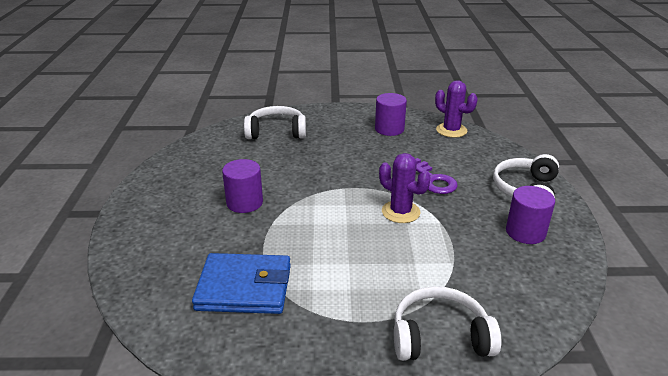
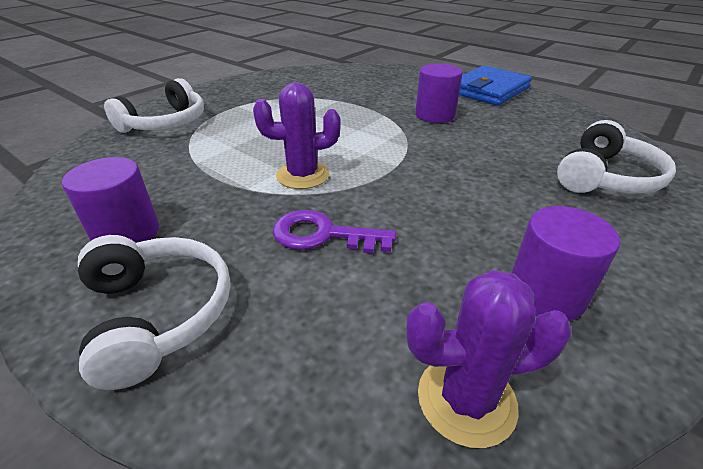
camera: 130 degrees right, 5 degrees up
blue wallet [192,253,291,314] -> blue wallet moved to [459,66,532,106]

